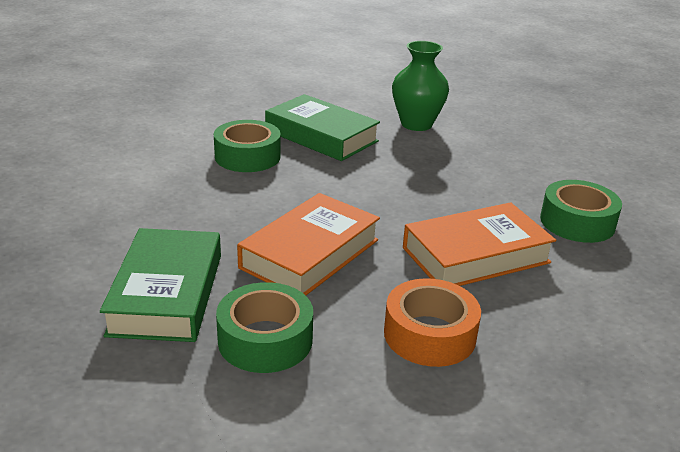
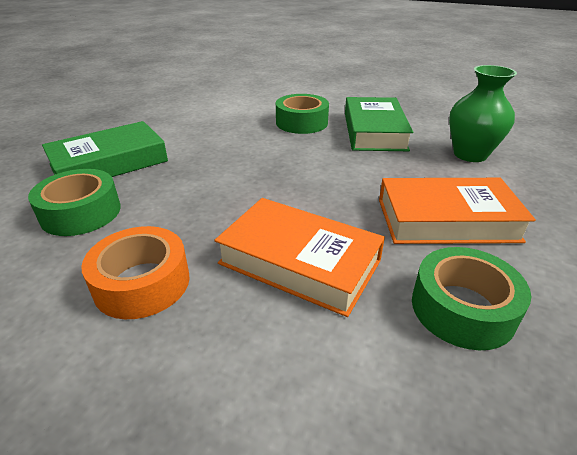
camera: 55 degrees right, 5 degrees up
orange book [237,193,380,295] -> orange book moved to [379,178,536,244]

